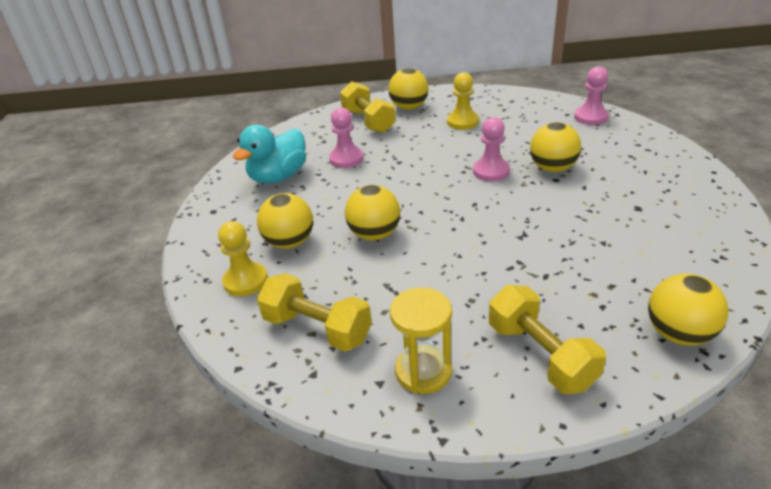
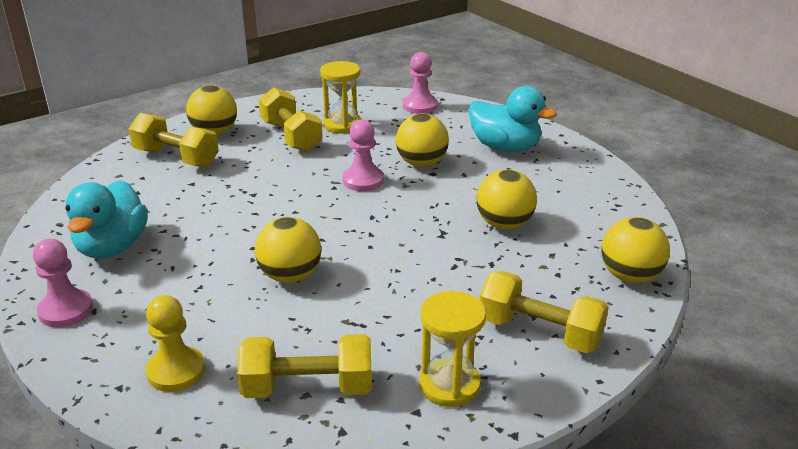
camera: 35 degrees left, 5 degrees down
yellow ball [257,193,313,249] -> yellow ball moved to [477,169,537,230]
pink pawn [329,107,364,168] -> pink pawn moved to [33,239,93,327]
yellow pawn [447,72,479,130] -> yellow dumbbell [259,87,323,152]
none -> yellow hourglass [320,61,361,134]
none -> turquoise duck [468,86,557,152]

